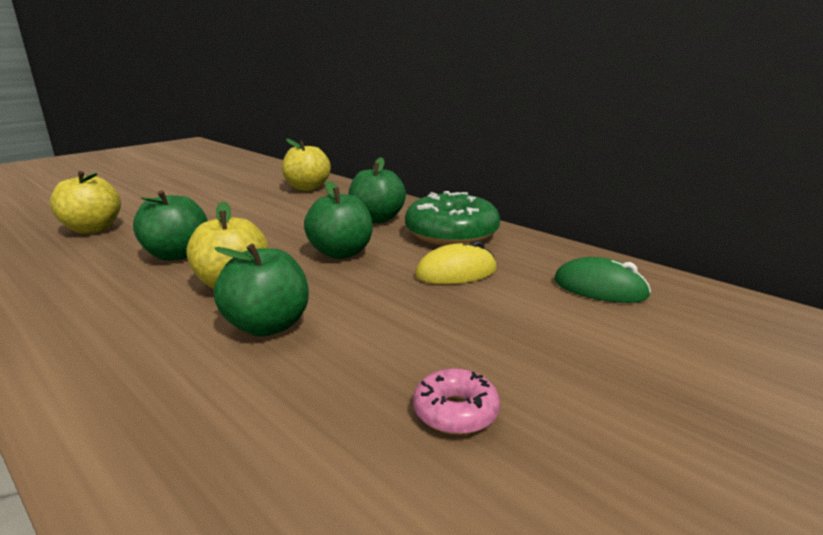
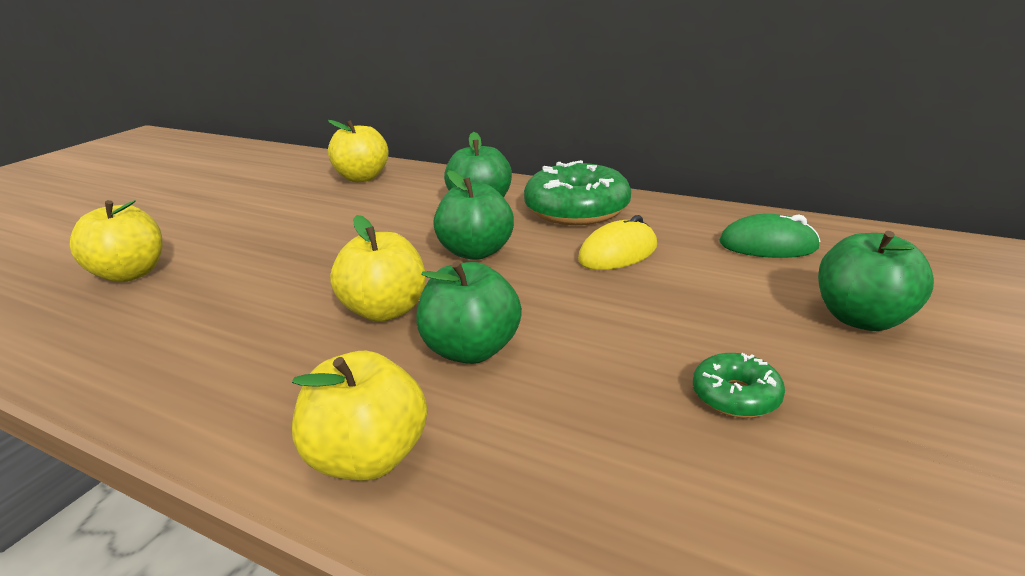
camera: 15 degrees left, 5 degrees up
green apple [133,190,208,261] -> green apple moved to [818,231,934,331]
pink donut [413,368,500,435] -> green donut [693,353,785,418]
none -> yellow apple [292,351,427,481]

